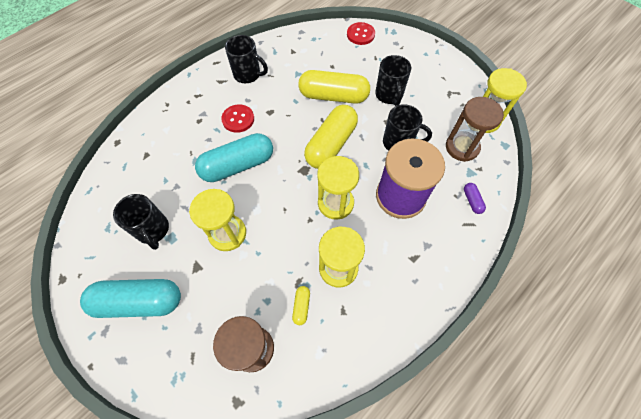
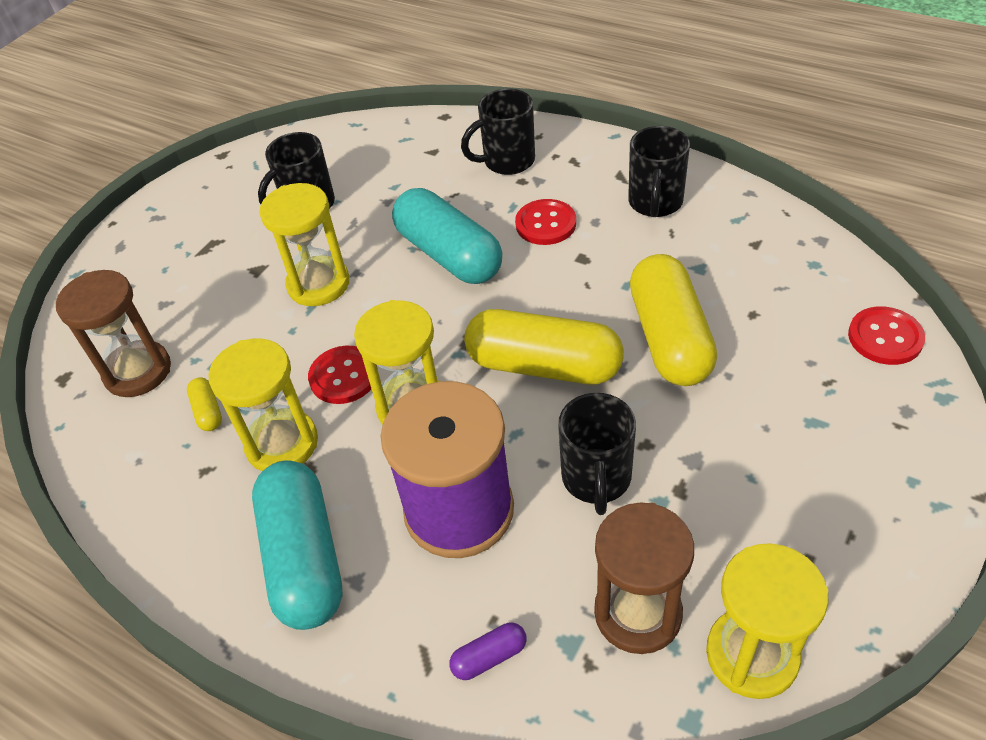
camera: 80 degrees right, 15 degrees down
turquoise capsule [80,279,181,318] -> turquoise capsule moved to [252,461,343,630]
yellow capsule [292,286,310,325] -> yellow capsule turned 75 degrees clockwise [187,377,222,431]
black mug [375,55,411,106] -> black mug moved to [461,89,535,175]
none -> red button [308,346,378,404]

